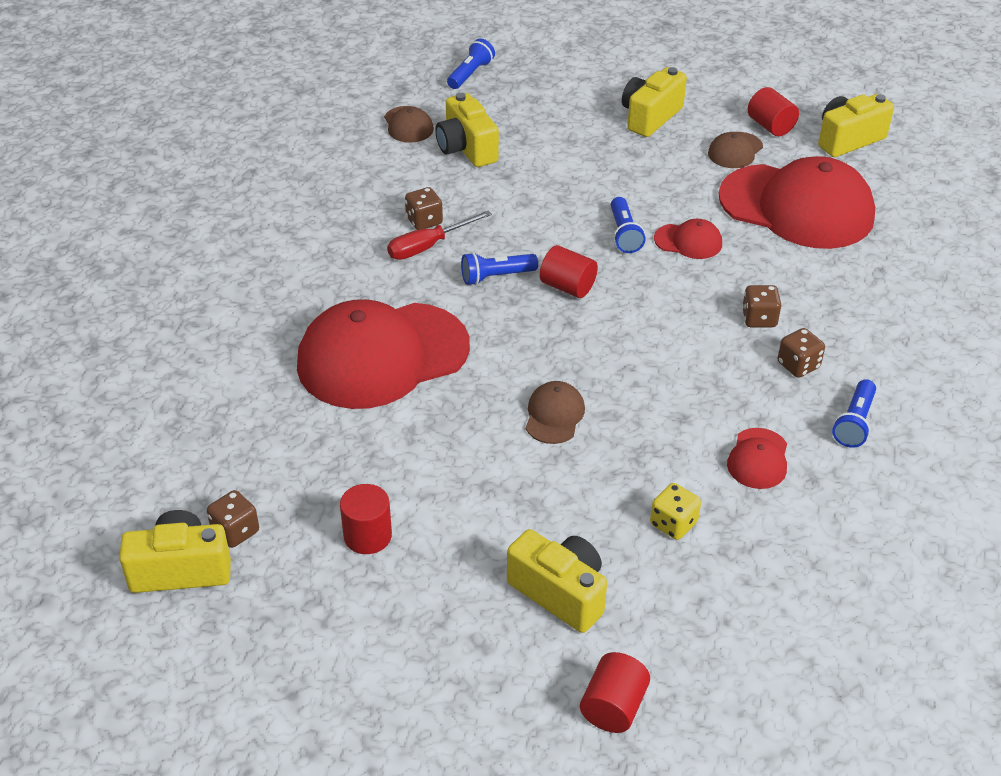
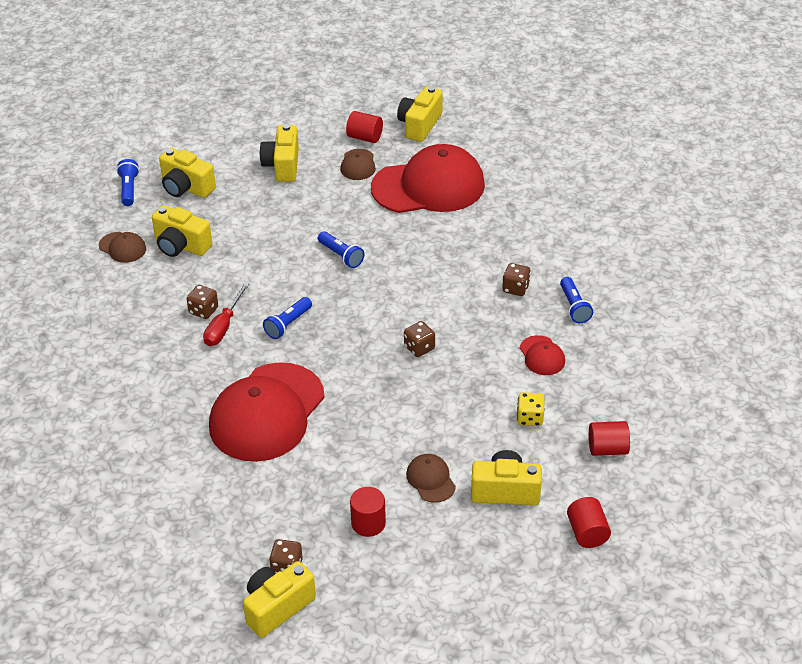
camera: 35 degrees left, 0 degrees up
brown cap [526,381,585,444] -> brown cap moved to [406,454,456,503]
red cylinder [540,245,598,298] -> red cylinder moved to [589,421,630,456]
red cap [654,219,722,259] -> none
brown dice [742,285,781,327] -> brown dice moved to [404,321,435,357]
none -> yellow camera [159,148,216,198]

